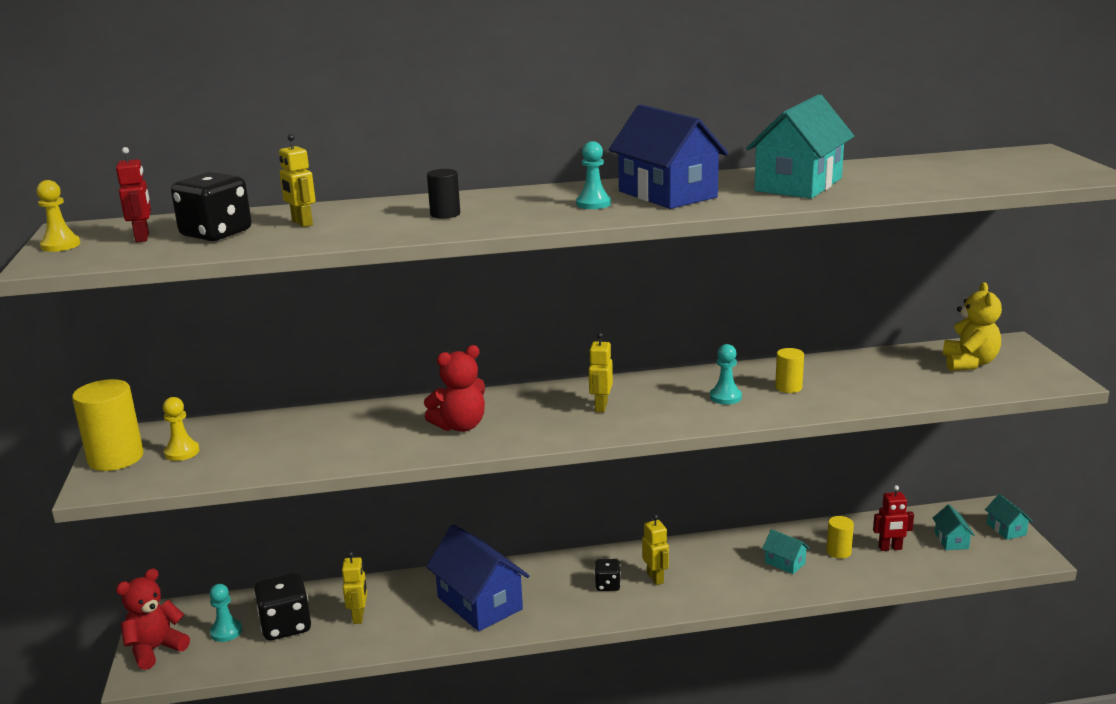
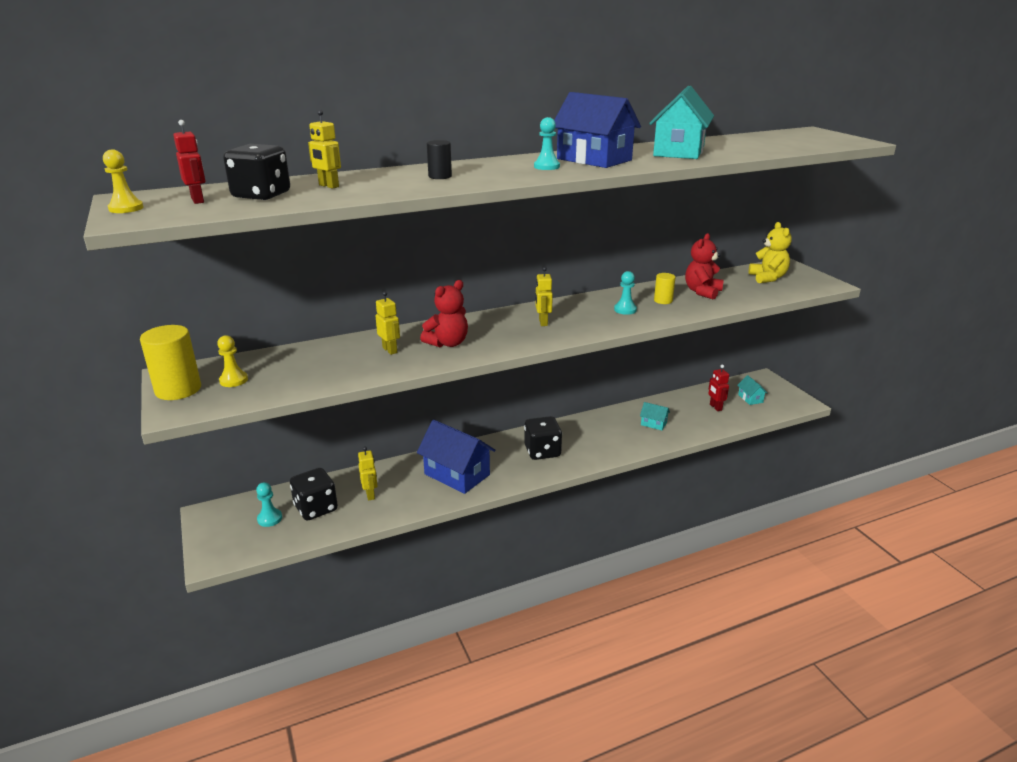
camera: 15 degrees left, 5 degrees up
red teddy bear [116,568,190,670] -> red teddy bear moved to [685,233,724,299]
black dice [595,559,621,591] -> black dice [524,416,562,460], size x1.85
yellow robot [642,514,669,585] -> yellow robot moved to [376,291,400,355]
yellow cylinder [826,516,854,559] -> none
red robot [873,485,914,551] -> red robot turned 90 degrees clockwise [708,365,729,411]
turquoise house [985,494,1033,540] -> none

